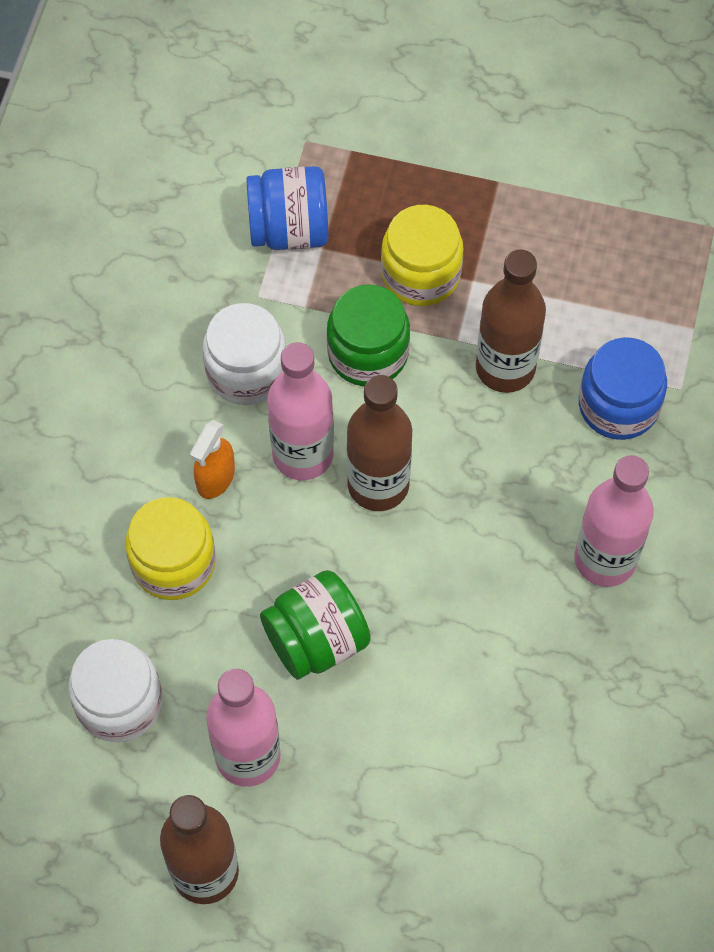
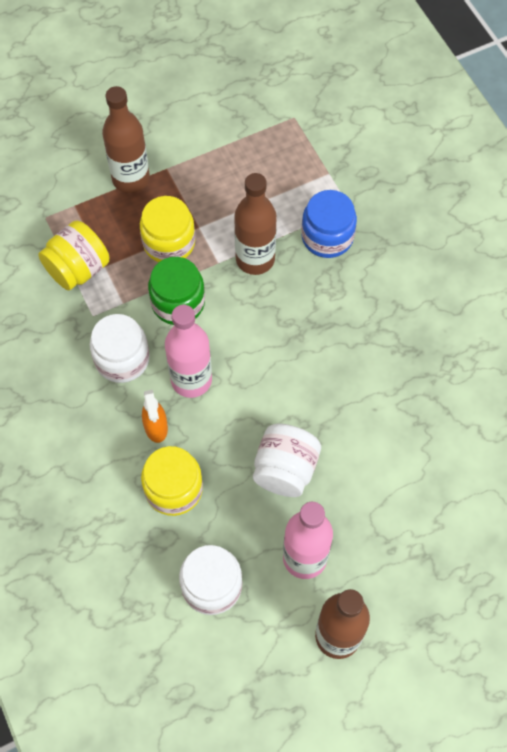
camera: 40 degrees left, 0 degrees up
blue jar [246,166,328,250] -> yellow jar [38,220,109,291]
green jar [260,570,371,680] -> white jar [253,424,321,497]
brown bottle [347,375,412,511] -> brown bottle moved to [102,86,150,193]
pink bottle [574,455,654,587] -> none

